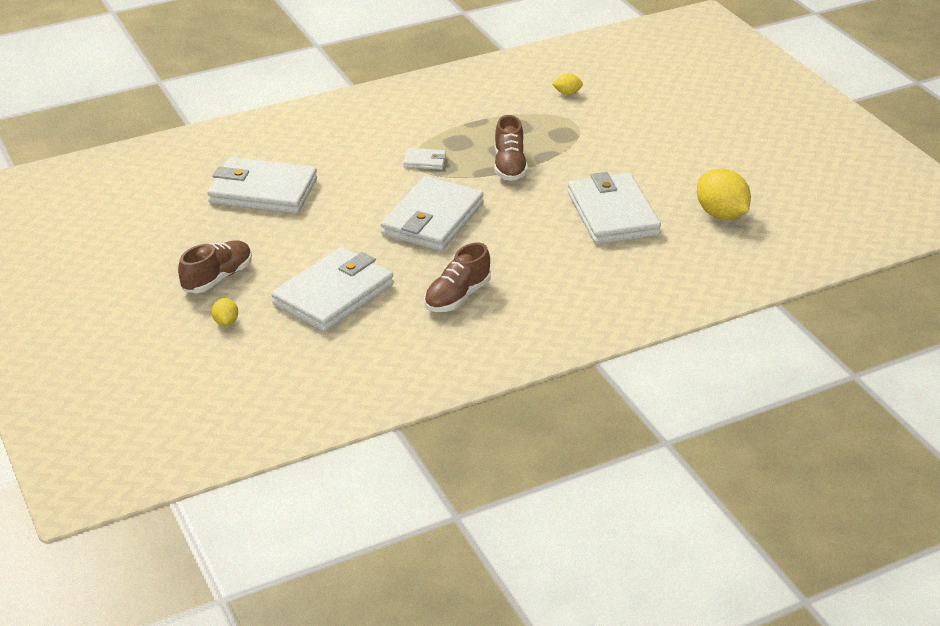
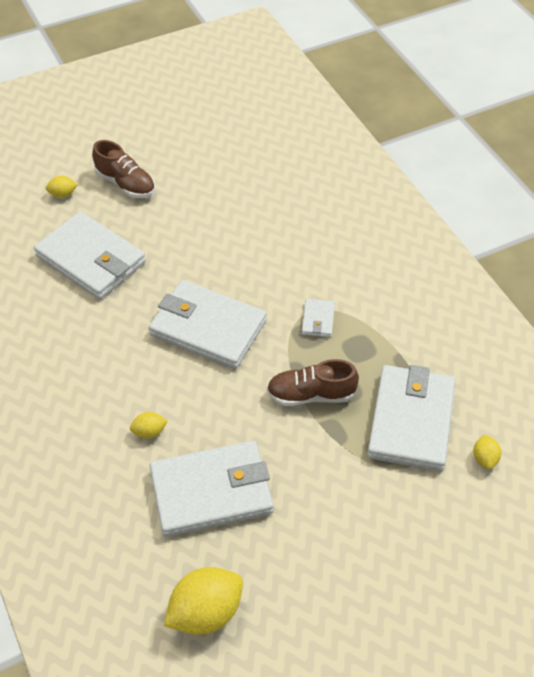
camera: 90 degrees right, 15 degrees up
white wallet [208,157,317,214] -> white wallet moved to [367,365,455,471]
brown shoe [424,243,491,312] -> none
none -> yellow lemon [130,412,168,439]

